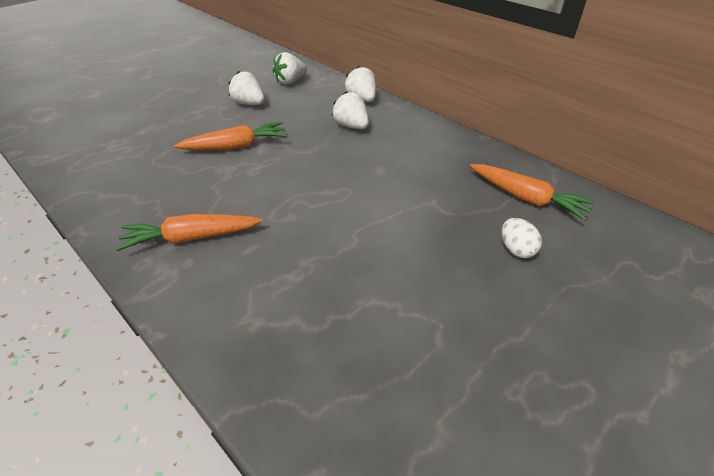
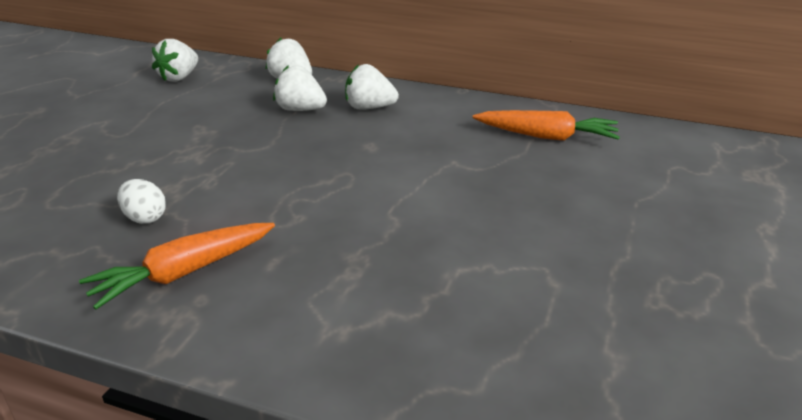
camera: 25 degrees left, 10 degrees down
orange carrot [174,122,287,150] -> none
white strawberry [229,71,265,105] -> white strawberry moved to [345,64,399,110]
white egg [502,218,542,258] -> white egg moved to [117,179,166,224]

